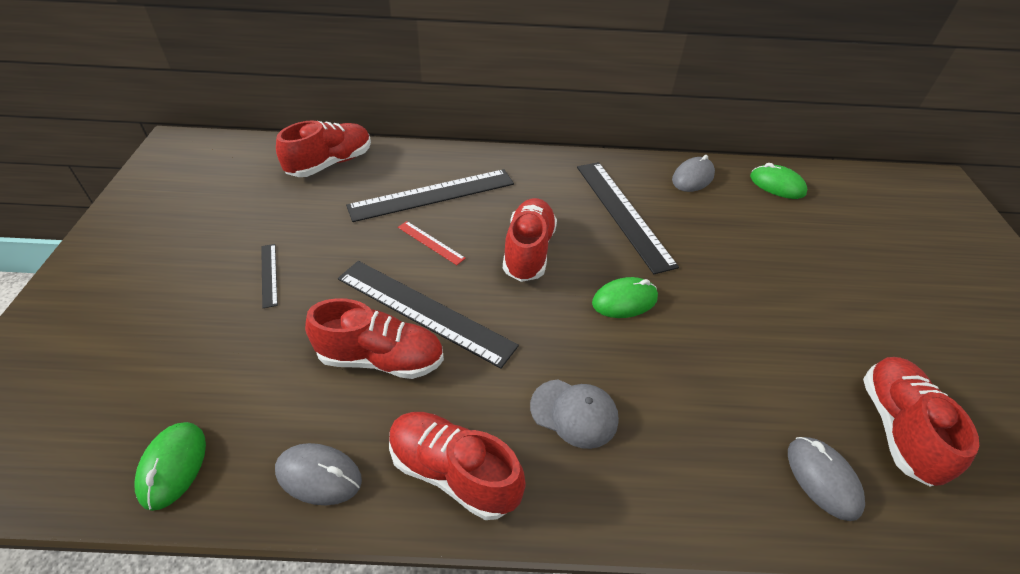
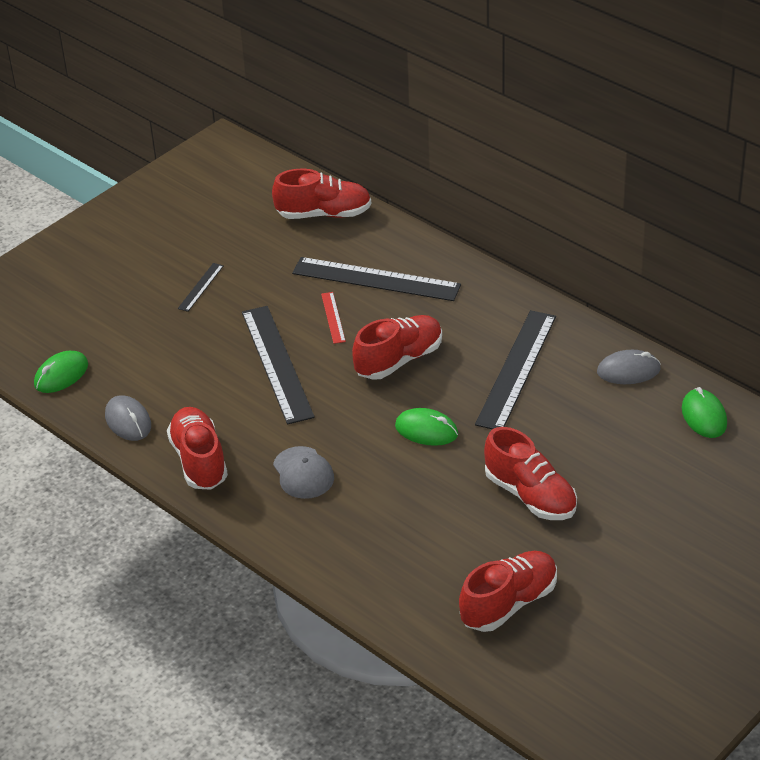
camera: 45 degrees right, 5 degrees down
red shoe [305,298,444,379] -> red shoe moved to [484,427,577,520]
grey mouse [788,437,865,521] -> none

